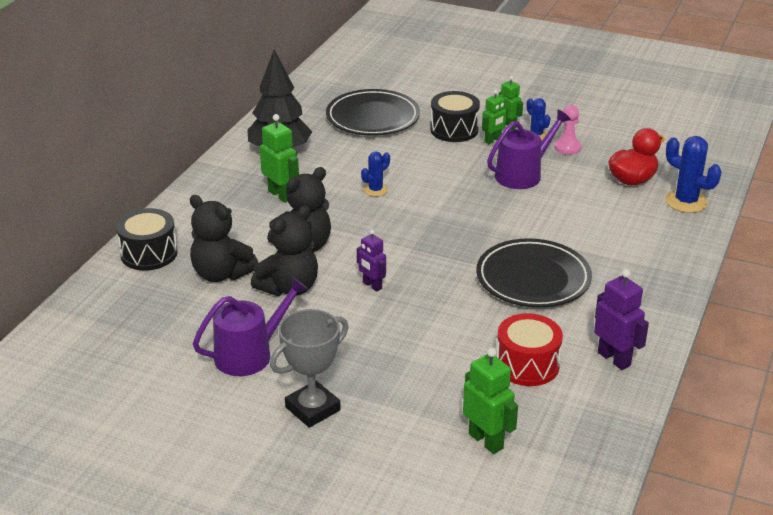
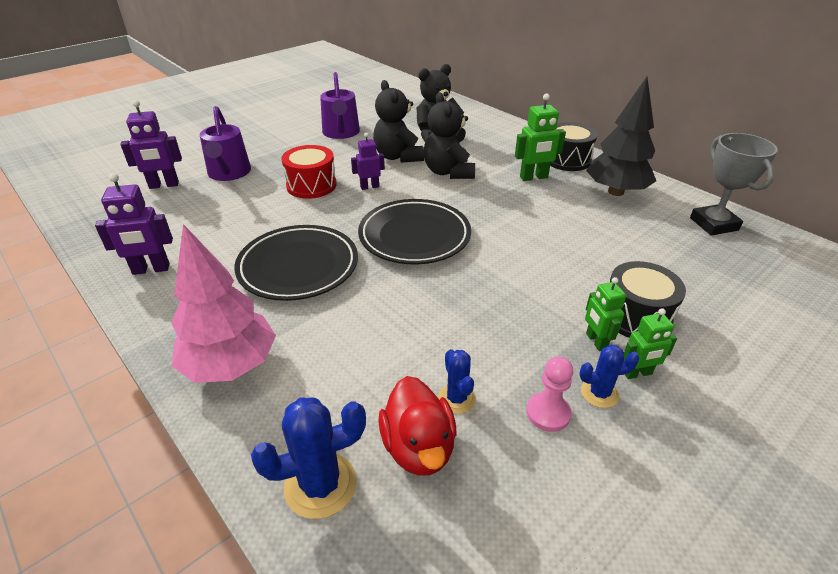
camera: 115 degrees right, 5 degrees up
black drum [116,208,178,270] -> black drum moved to [550,122,597,171]
grey trophy [270,309,349,428] -> grey trophy moved to [690,133,778,236]
black plate [326,89,420,136] -> black plate moved to [358,199,471,264]
blue cactus [361,151,390,197] -> blue cactus moved to [438,349,476,414]
green robot [463,348,518,454] -> purple robot [120,100,182,189]
purple watering can [487,110,571,189] -> purple watering can moved to [200,106,251,181]
red drum [496,313,563,386] -> red drum moved to [281,145,337,199]
none -> pink tree [171,224,276,383]

